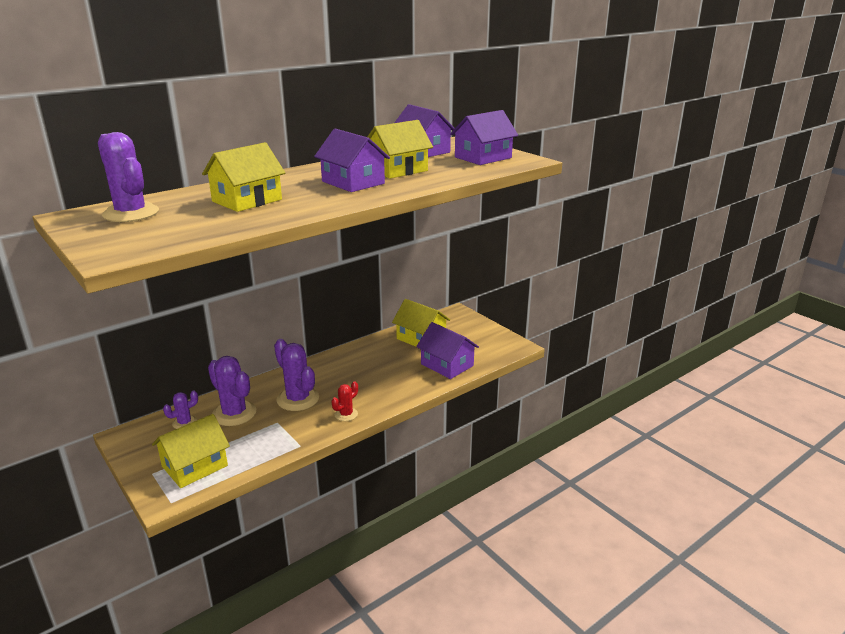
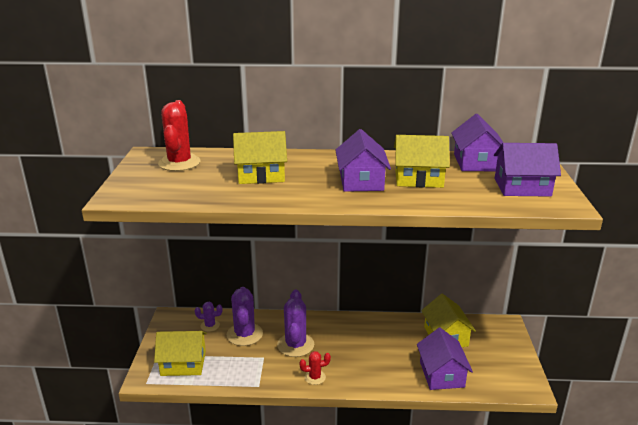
camera: 40 degrees right, 0 degrees up
purple cactus [98,132,159,222] -> red cactus [158,100,201,171]

